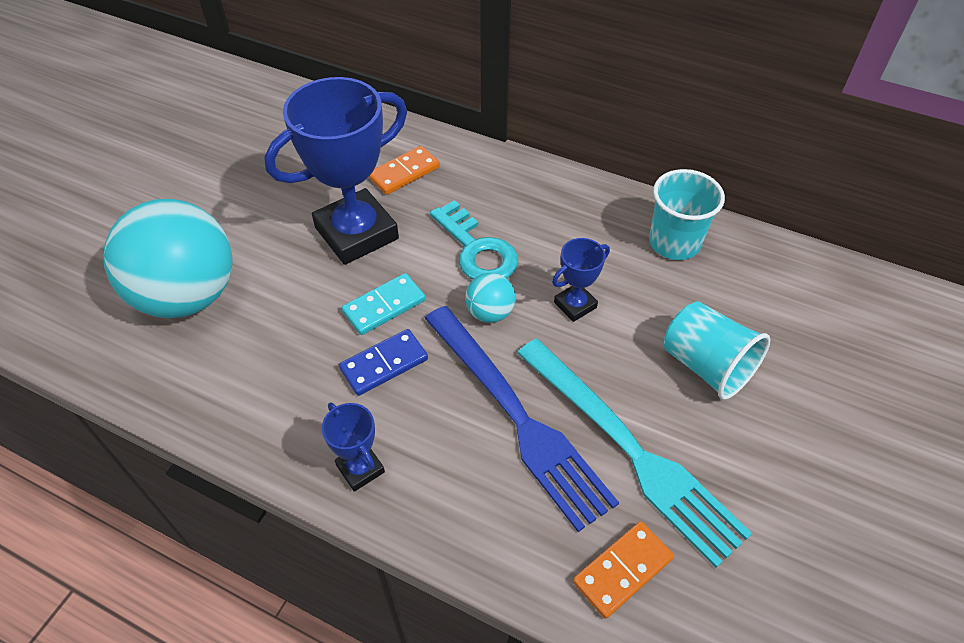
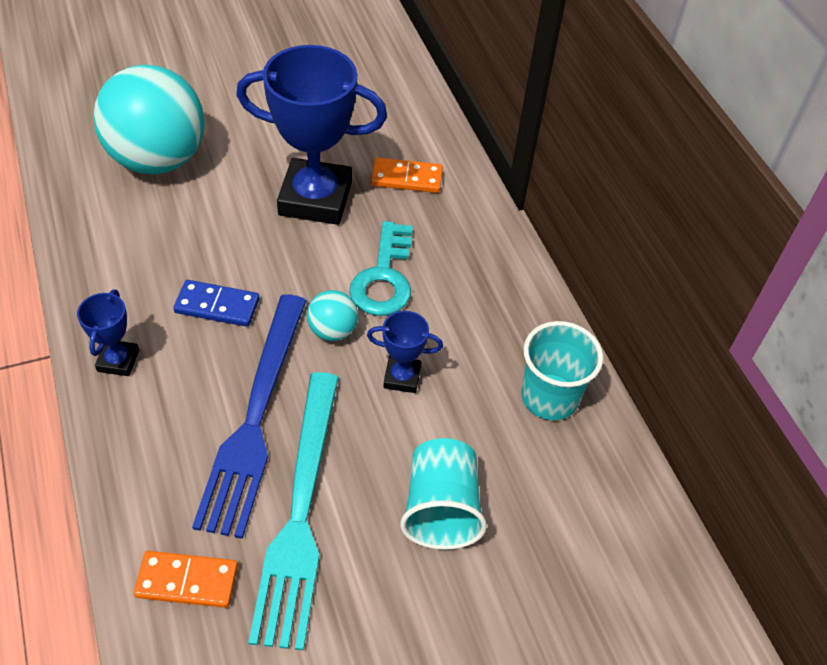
camera: 40 degrees right, 0 degrees up
turquoise domino [342,273,426,335] -> none

